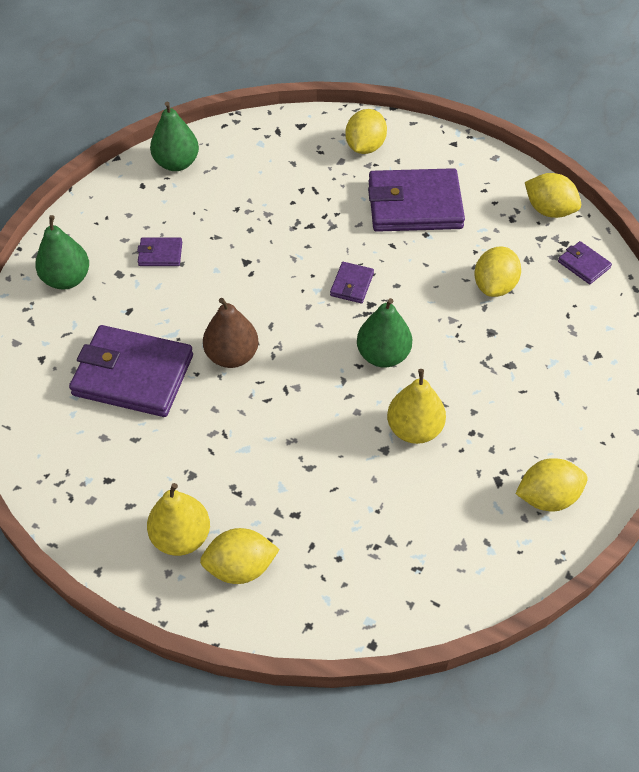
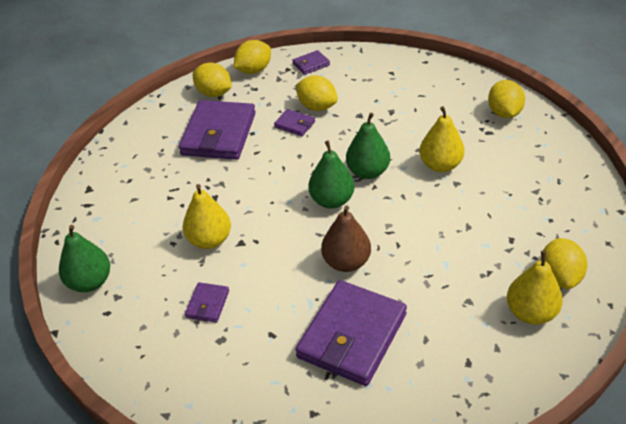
camera: 75 degrees left, 10 degrees down
green pear [35,215,89,289] -> green pear moved to [308,140,354,209]
purple wallet [330,262,374,303] -> purple wallet moved to [274,109,315,136]
yellow lemon [345,109,387,154] -> yellow lemon moved to [193,63,232,97]
none -> yellow pear [183,184,231,249]

